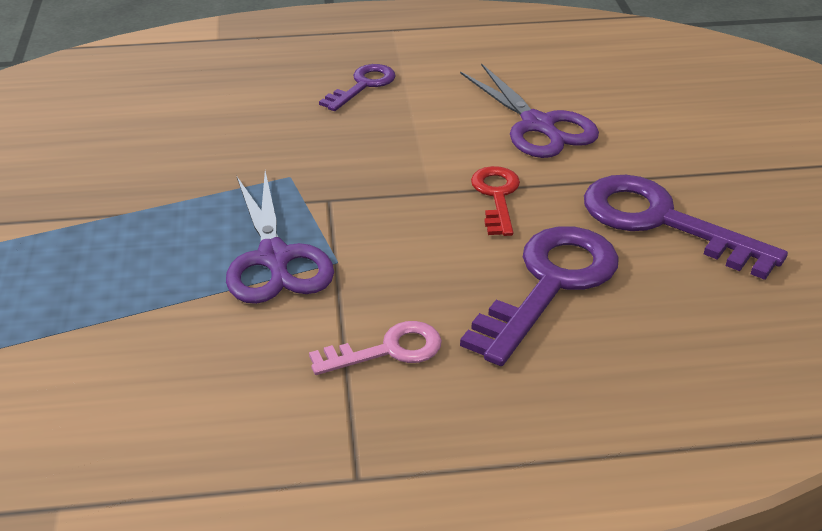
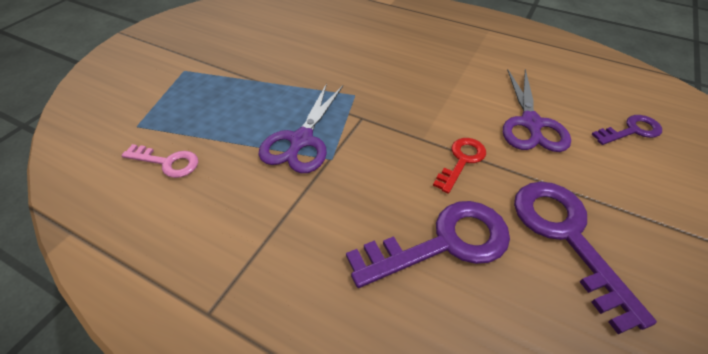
camera: 35 degrees right, 10 degrees up
pink key [309,321,442,375] -> pink key moved to [121,144,198,178]
purple key [319,64,396,111] -> purple key moved to [591,115,662,145]

